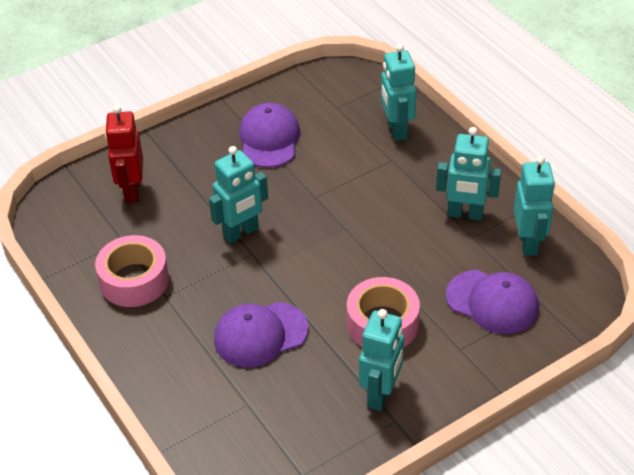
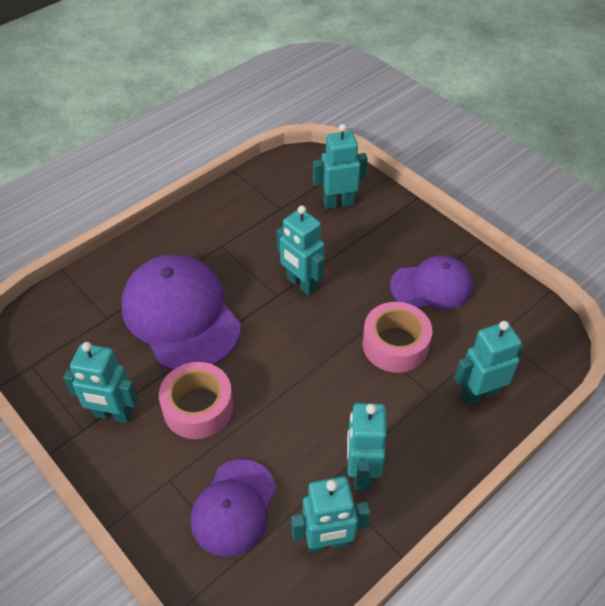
camera: 80 degrees right, 5 degrees up
pink tape [95,235,169,307] -> pink tape moved to [363,302,432,373]
red robot [105,105,143,203] -> turquoise robot [313,124,368,209]
purple cap [214,302,308,368] -> purple cap [121,254,241,370], size x1.63

